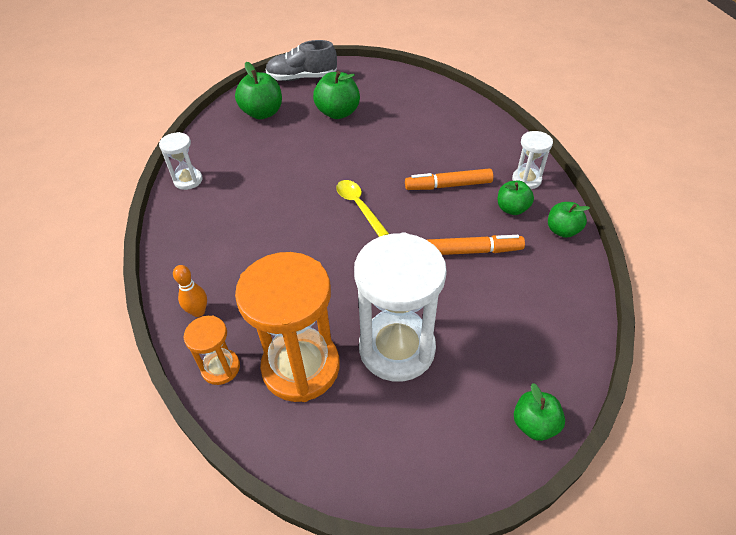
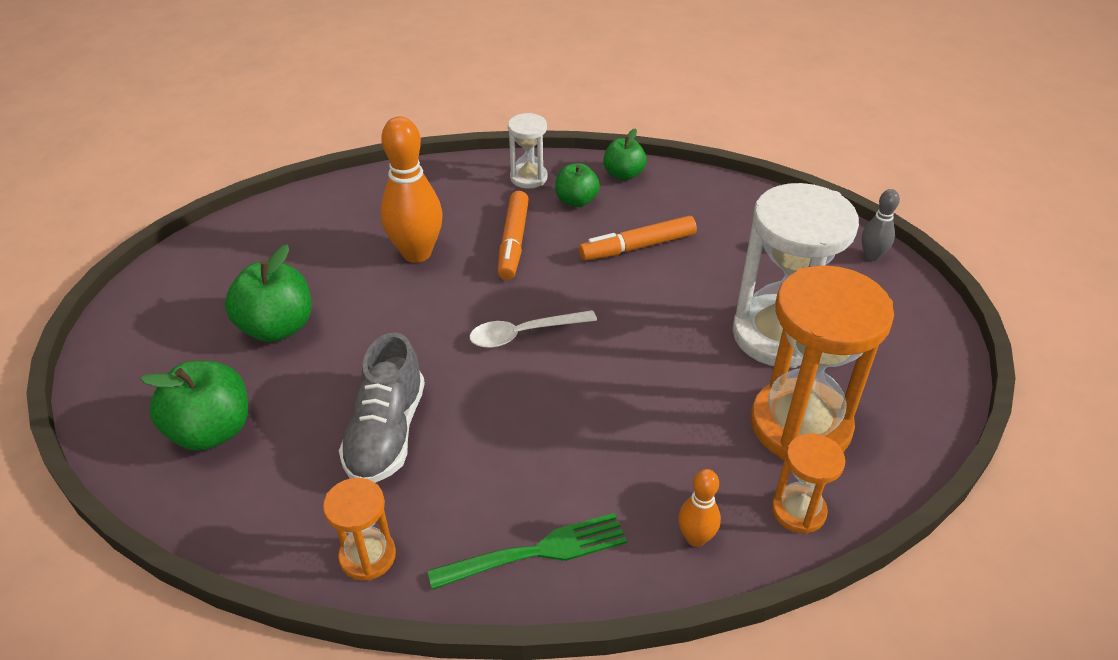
camera: 80 degrees left, 5 degrees down
white hourglass [159,132,203,190] -> orange hourglass [323,478,396,581]
grey shoe [265,40,337,81] -> grey shoe moved to [339,333,425,483]
yellow spoon [336,180,389,237] -> white spoon [470,310,597,348]
orange marker [427,235,525,255] -> orange marker turned 120 degrees counterclockwise [579,216,697,261]
green apple [514,383,565,441] -> grey bowling pin [862,189,900,261]
none -> orange bowling pin [380,116,443,263]
none -> green fork [427,513,627,590]

